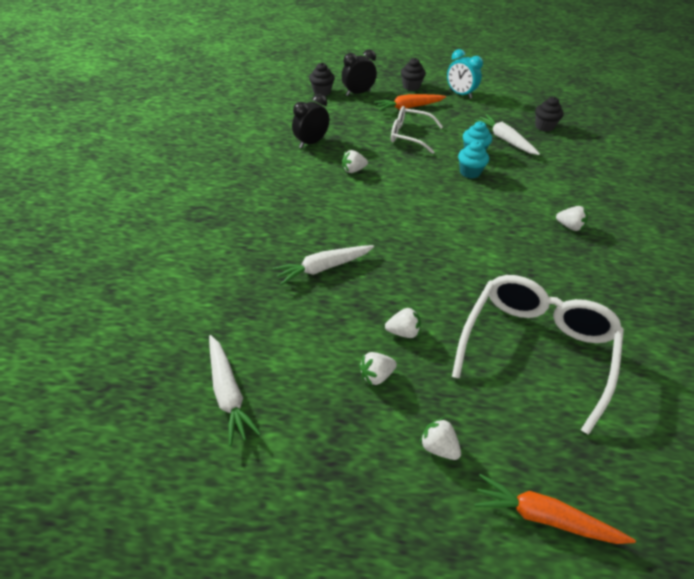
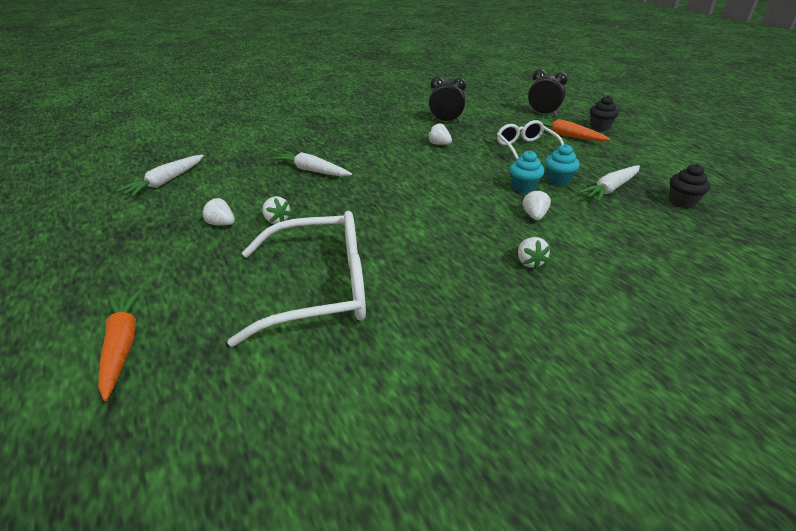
camera: 55 degrees right, 10 degrees down
black cupcake [309,63,335,96] -> none
white strawberry [419,417,461,460] -> white strawberry moved to [523,189,551,220]
turquoise clock [447,49,483,99] -> none
white carrot [474,114,540,155] -> white carrot turned 150 degrees counterclockwise [578,165,640,202]

